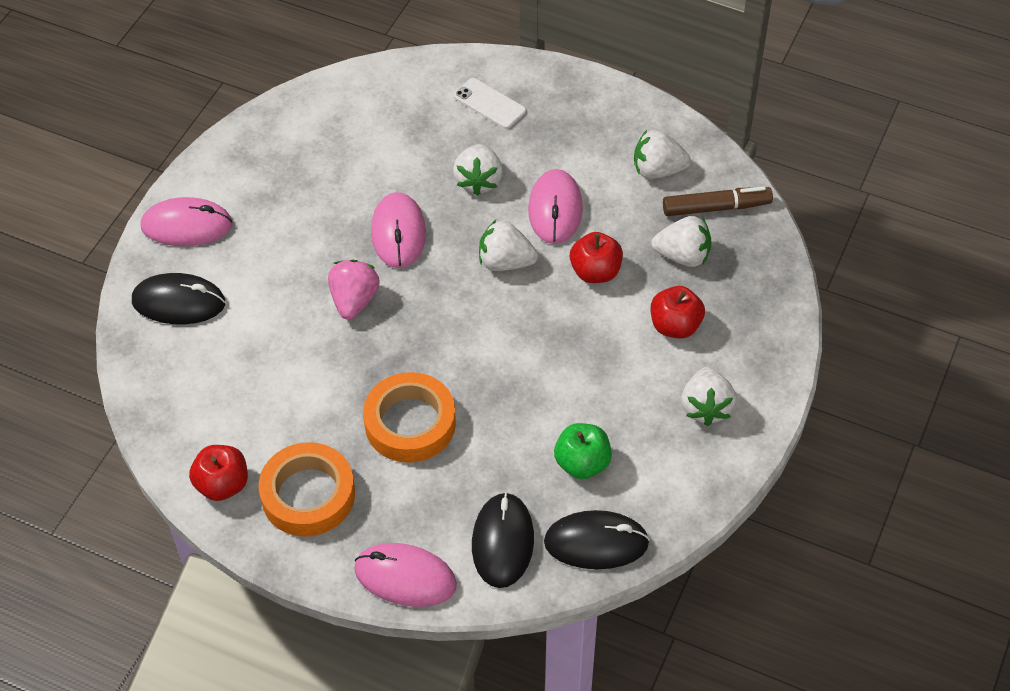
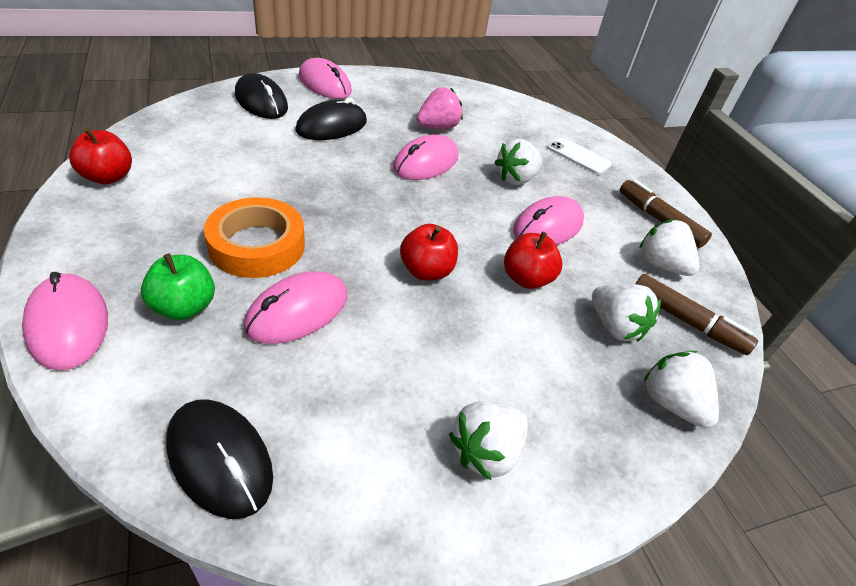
camera: 40 degrees right, 10 degrees down
orange tape [259,442,355,537] -> none
pink strawberry [328,259,380,320] -> pink strawberry moved to [416,87,463,129]
white phone [454,78,526,129] -> white phone turned 45 degrees counterclockwise [547,137,612,175]
black mouse [472,492,534,588] -> black mouse moved to [295,98,367,140]
white strawberry [479,220,538,271] -> white strawberry moved to [644,351,719,428]
green apple [554,423,612,479] -> green apple moved to [141,254,215,320]
red apple [651,286,705,339] -> red apple moved to [400,224,458,281]
none -> pink mouse [244,271,347,344]
none -> brown marker [620,179,712,248]

